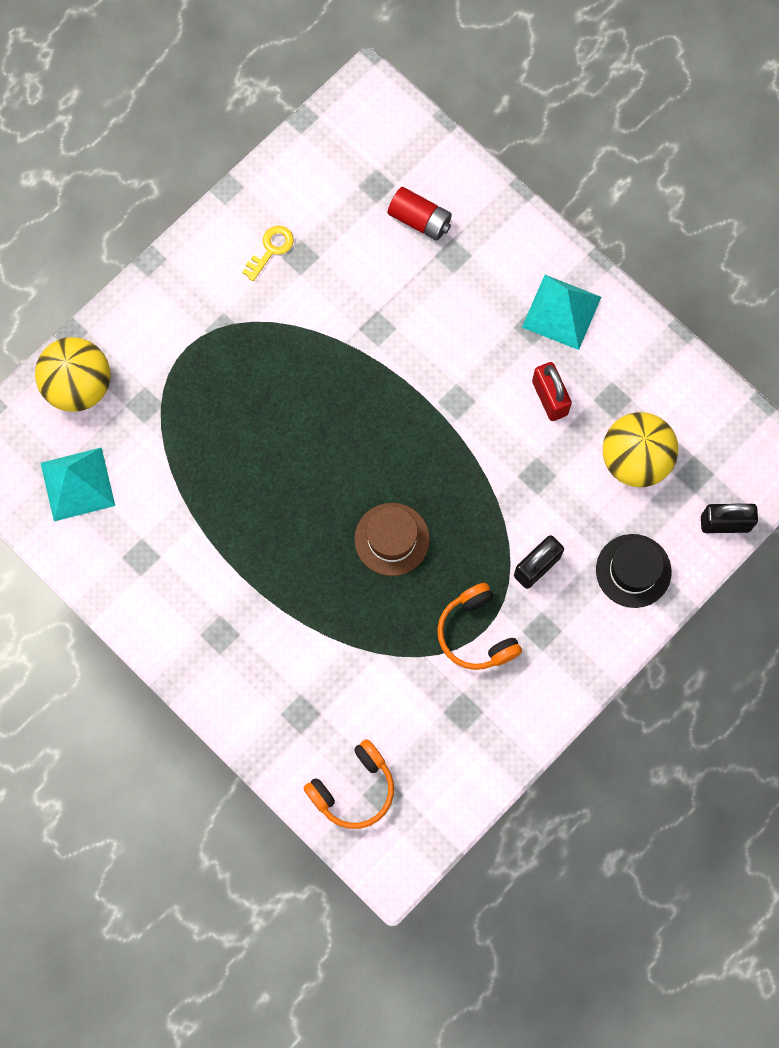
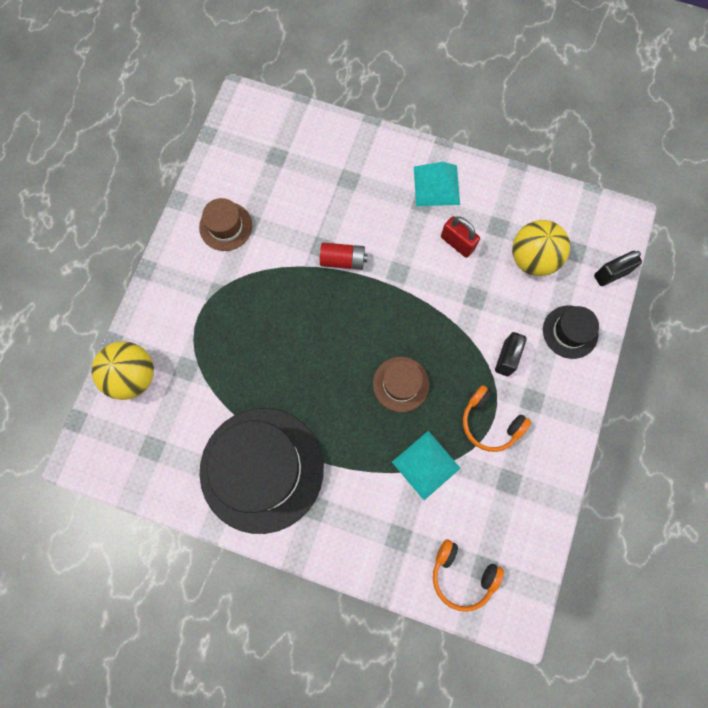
camera: 25 degrees left, 0 degrees up
turquoise pyramid [41,447,115,521] -> turquoise pyramid moved to [392,431,461,500]
yellow key [242,226,294,281] -> brown hat [199,198,252,251]
orange headphones [304,739,394,829] -> orange headphones turned 90 degrees clockwise [433,539,504,612]
red battery [388,187,452,241] -> red battery moved to [320,243,368,270]
none -> black hat [200,408,324,534]

